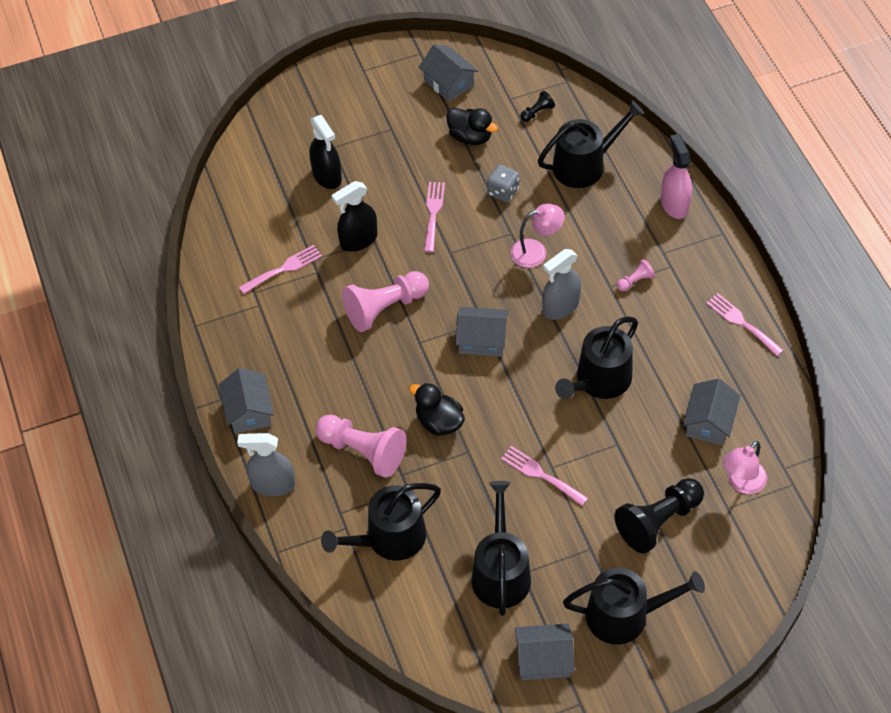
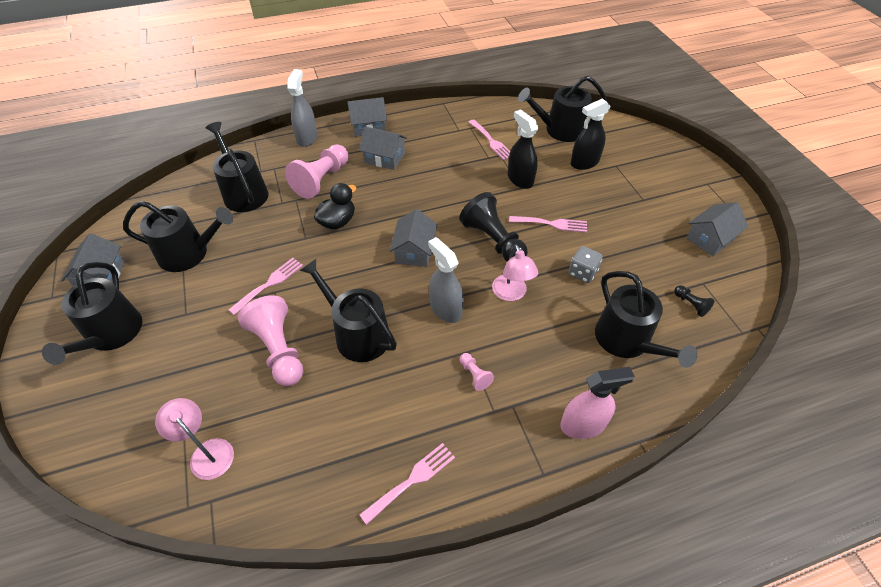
camera: 90 degrees right, 5 degrees down
pink pawn [342,271,429,332] -> pink pawn moved to [238,296,303,386]
black duck [446,108,498,145] -> none
black pawn [615,478,704,554] -> black pawn moved to [459,192,528,262]
grey house [683,379,740,445] -> grey house moved to [359,126,407,170]
none -> black watering can [518,76,607,142]

